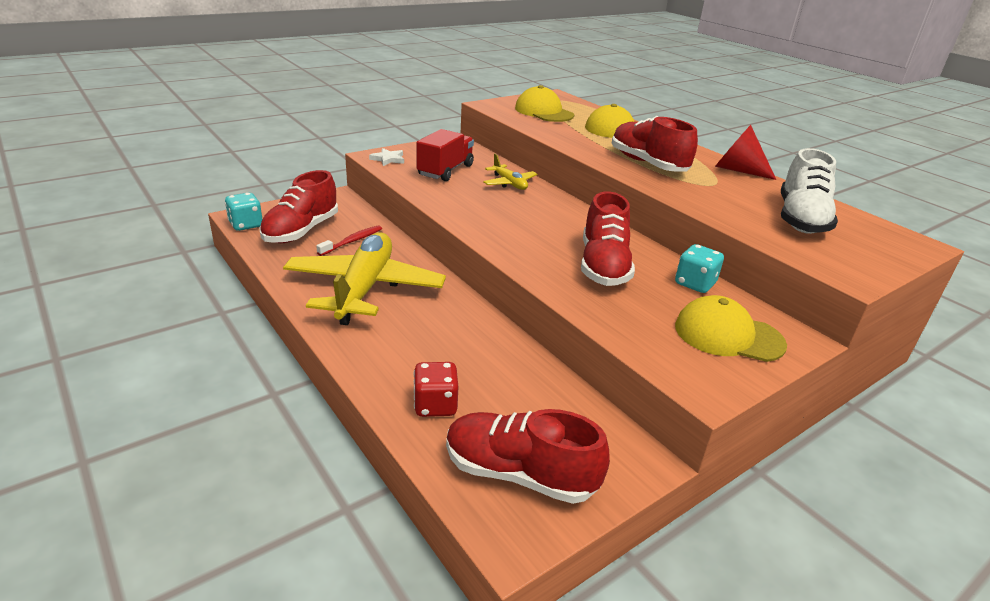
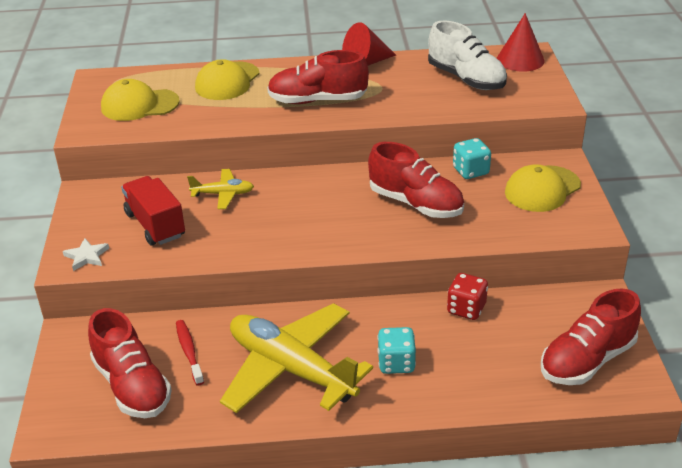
camera: 55 degrees left, 5 degrees up
turquoise dice [225,193,262,231] -> turquoise dice moved to [377,327,416,374]
red dice [414,362,458,417] -> red dice moved to [447,273,488,320]
none -> red cone [497,13,545,72]

